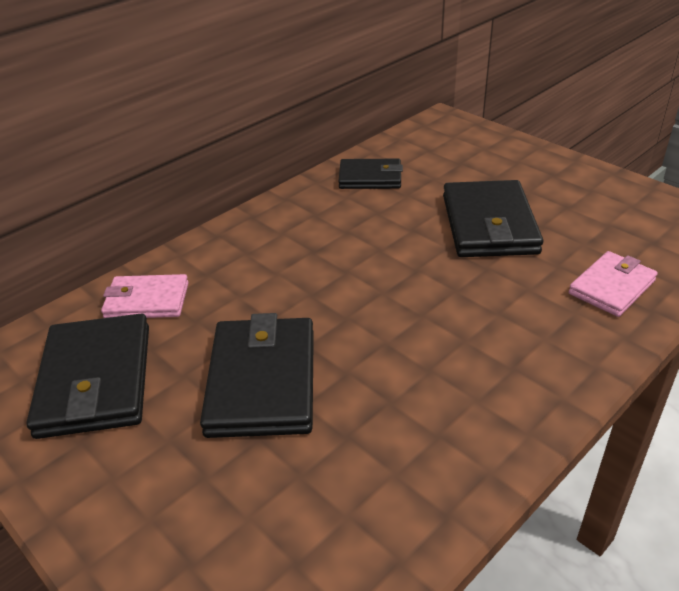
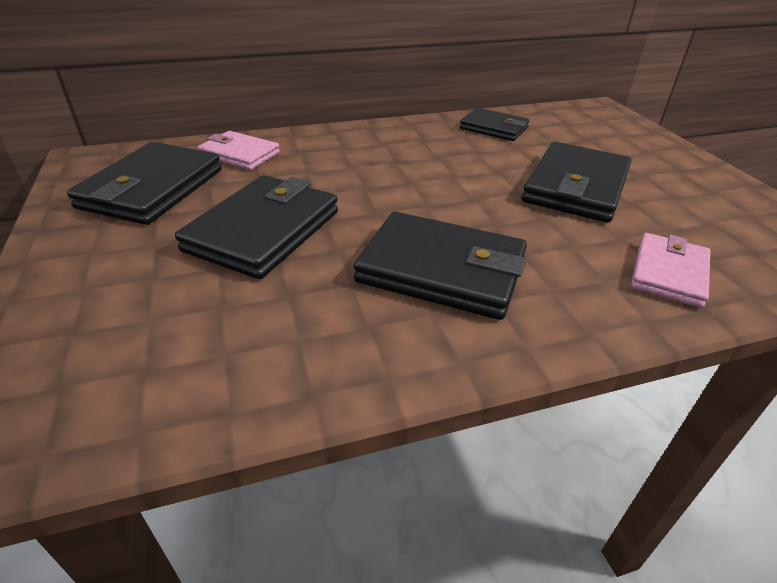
camera: 25 degrees right, 0 degrees up
pink wallet [569,251,658,317] -> pink wallet turned 45 degrees counterclockwise [631,233,710,308]
none -> black wallet [353,212,527,320]

